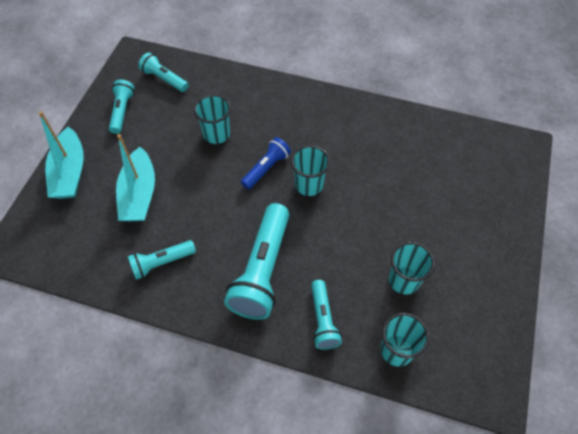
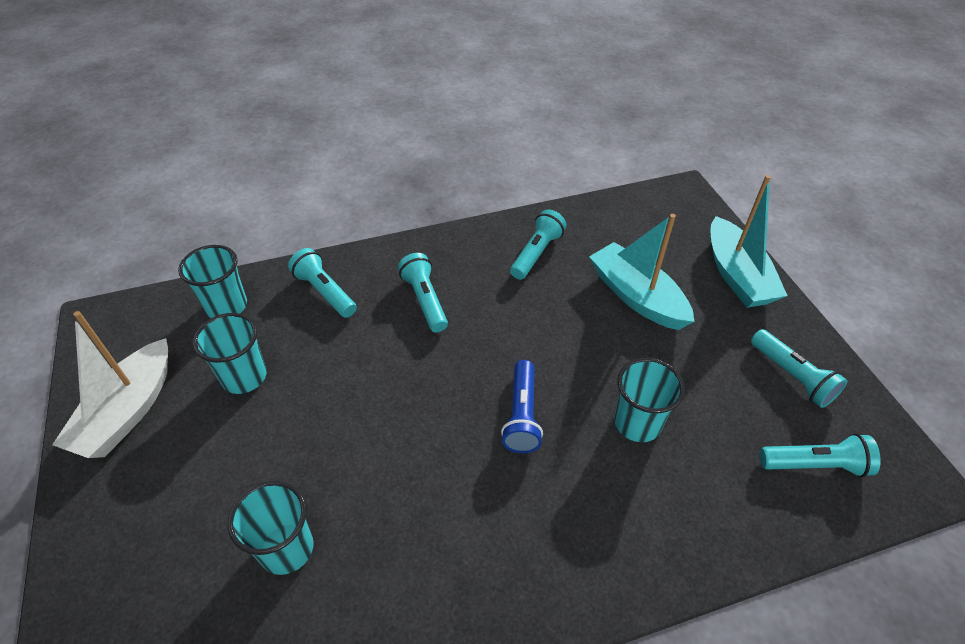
camera: 145 degrees right, 10 degrees down
turquoise boat [39,111,84,199] -> turquoise boat turned 150 degrees counterclockwise [711,175,788,308]
turquoise flashlight [224,203,289,320] -> turquoise flashlight [398,253,448,333], size x0.55
turquoise cup [291,145,330,196] -> turquoise cup moved to [228,481,314,575]
none -> white boat [52,311,168,458]

